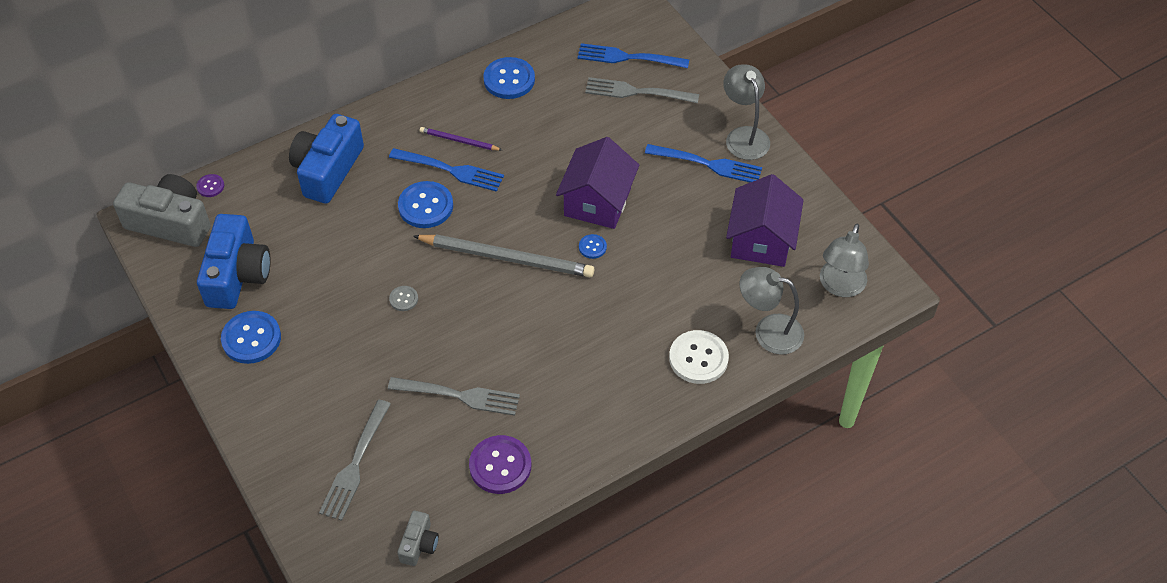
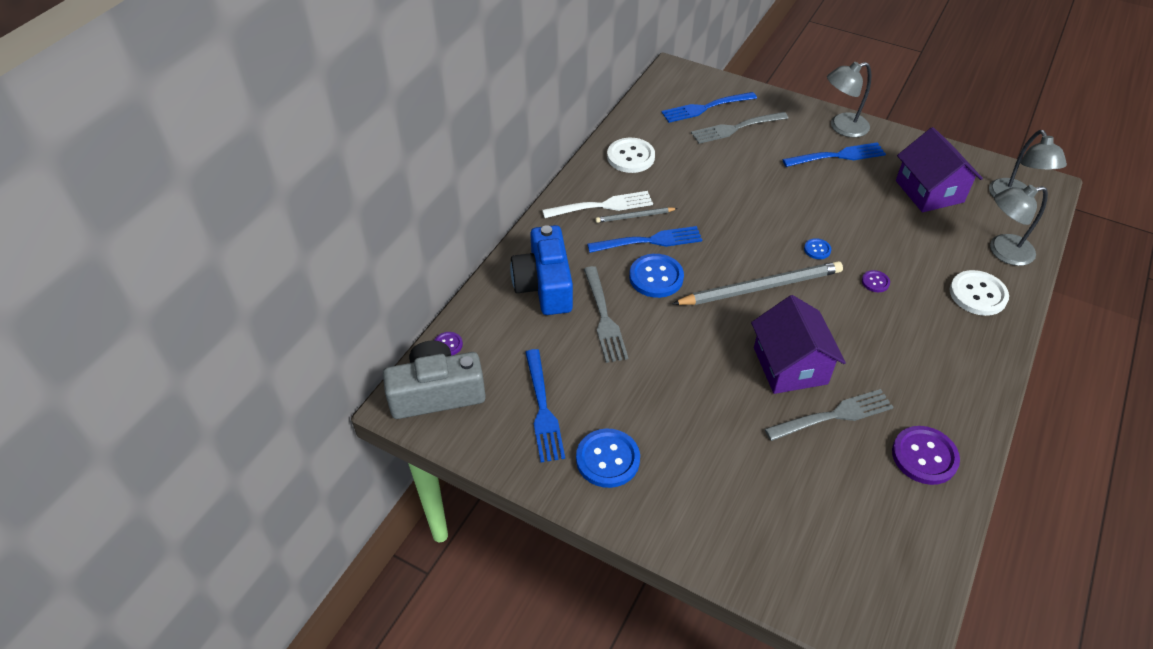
camera: 30 degrees left, 5 degrees down
blue camera [197,214,271,309] -> blue fork [525,349,565,462]
grey fork [319,400,391,521] -> grey fork moved to [584,266,628,363]
grey button [389,286,418,311] -> none
grey camera [397,511,439,566] -> none
purple pencil [420,127,502,150] -> grey pencil [595,207,678,223]
blue button [483,57,535,99] -> white button [607,138,655,173]
purple house [556,137,639,229] -> purple house moved to [751,295,846,394]
grey lamp [723,64,770,160] -> grey lamp turned 60 degrees counterclockwise [827,62,871,137]
none -> white fork [542,191,653,218]
none -> purple button [862,270,890,292]

